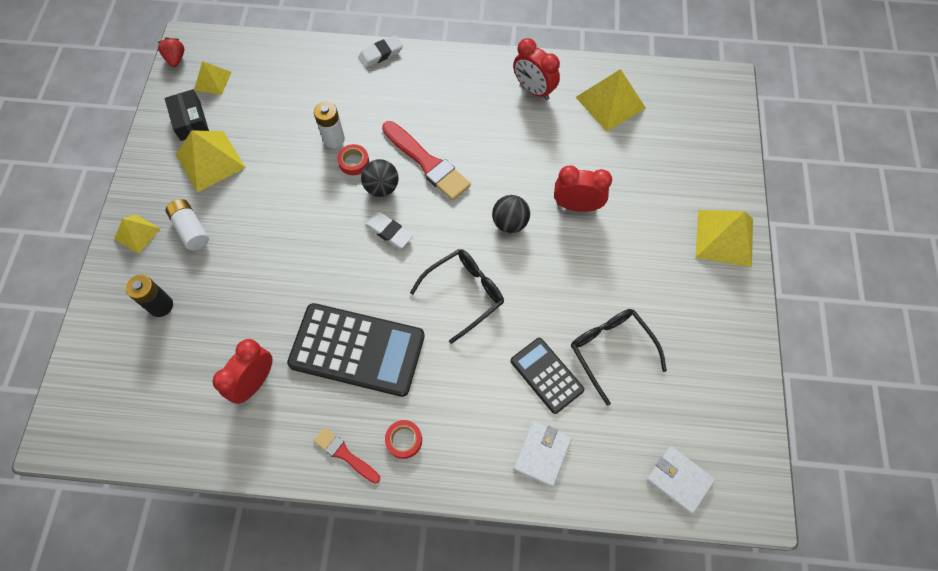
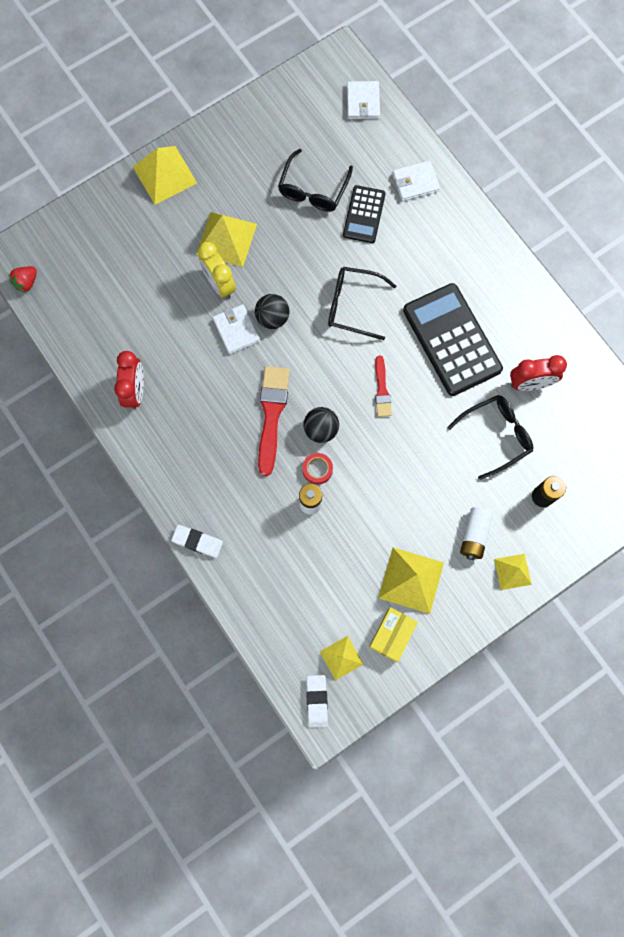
camera: 130 degrees left, 10 degrees up
red strawberry [158,37,184,67] -> red strawberry moved to [8,266,37,293]
black box [165,89,209,141] -> yellow box [369,607,418,662]
red brush [313,427,380,484] -> red brush moved to [375,356,392,417]
white eraser [365,212,413,249] -> white eraser moved to [306,675,328,728]
red tape [385,420,422,459] -> none
red clock [554,166,612,212] -> yellow clock [198,242,236,299]
yellow pyramid [576,69,646,132] -> yellow pyramid moved to [196,212,257,267]
none -> white wallet [213,304,260,354]
none -> black glasses [448,395,533,480]

